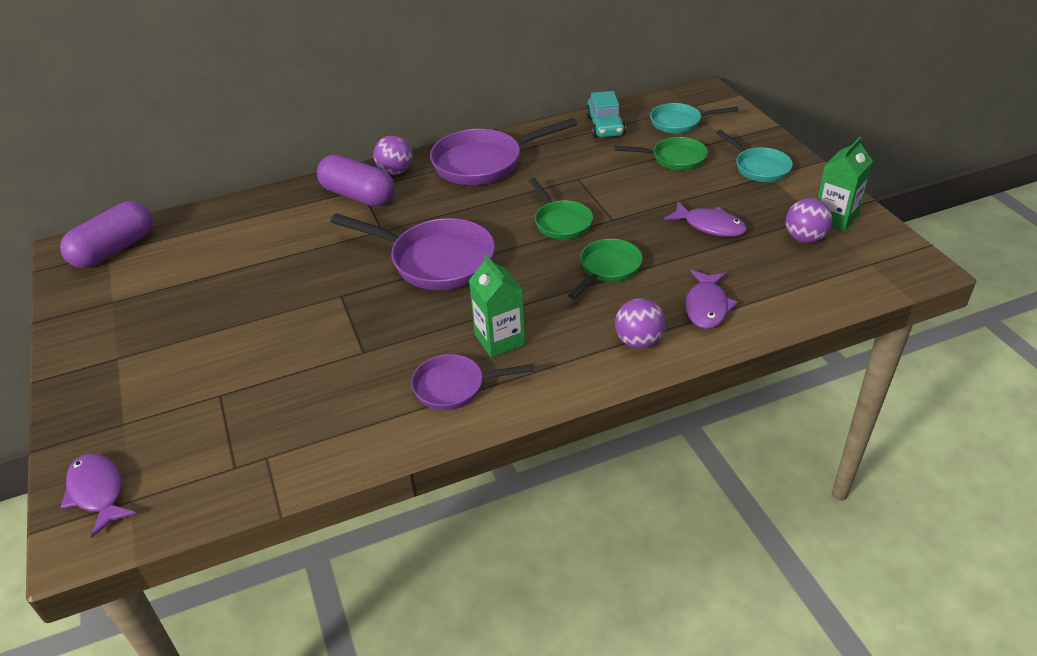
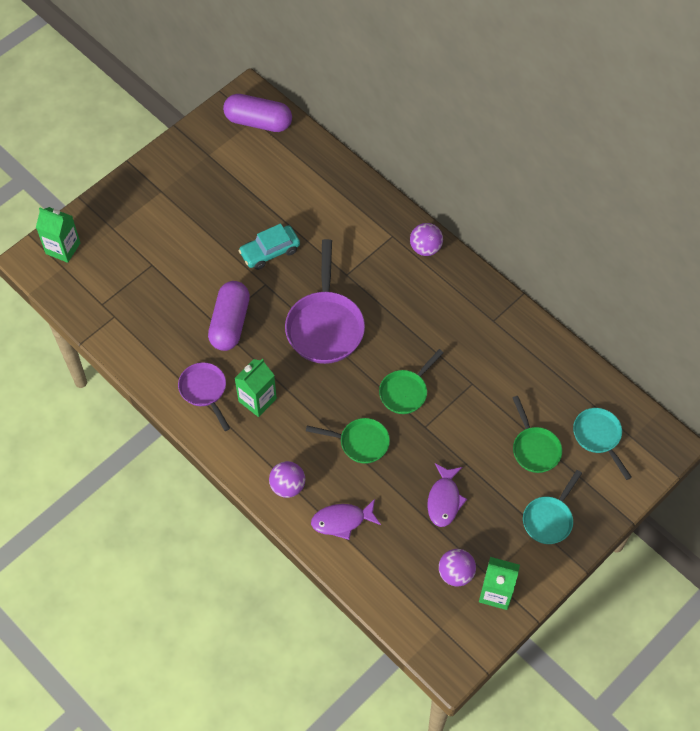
camera: 65 degrees right, 20 degrees up
purple fish [61,453,137,538] -> green carton [36,207,80,263]
purple capsule [317,155,395,206] -> purple capsule moved to [208,281,250,351]
purple pan [430,118,578,185] -> none
turquoise car [586,91,626,138] -> turquoise car moved to [238,224,300,270]

